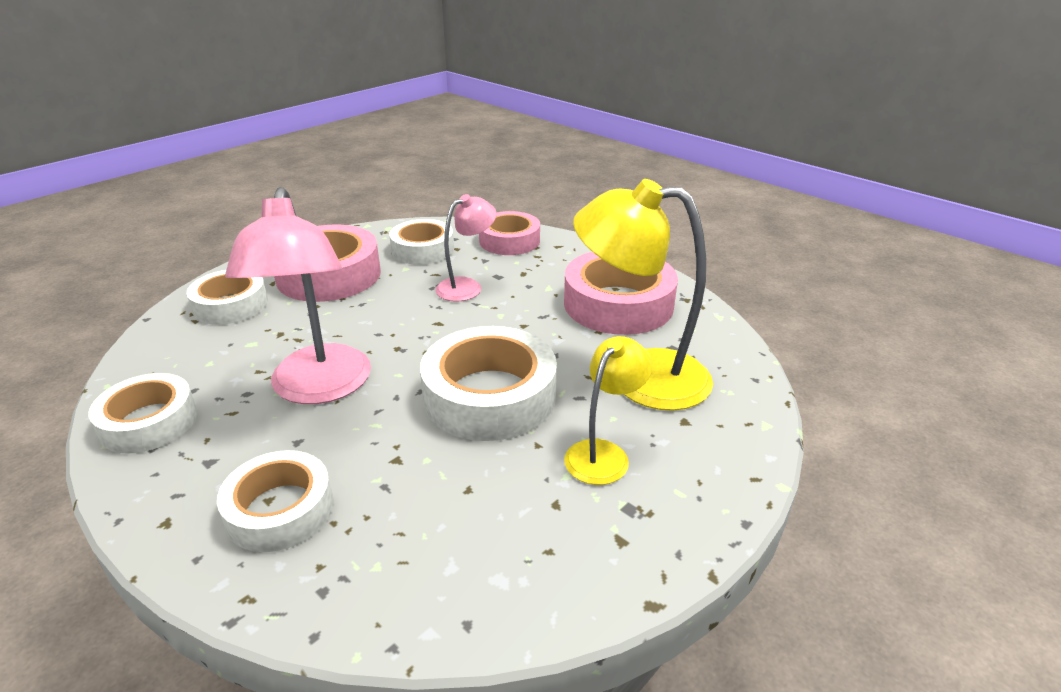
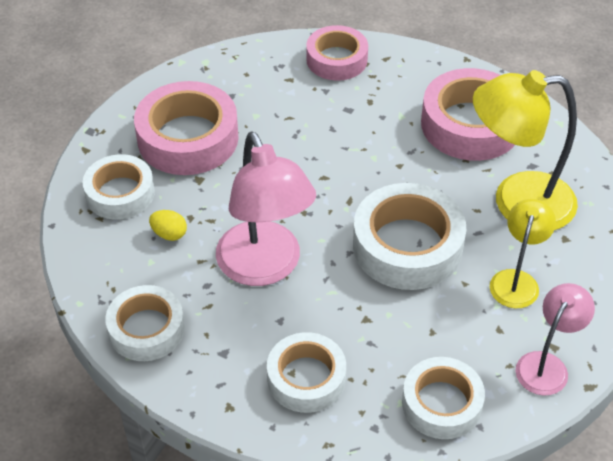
camera: 15 degrees left, 15 degrees up
white tape [389,219,454,265] -> white tape moved to [402,357,485,439]
pink lamp [435,194,497,301] -> pink lamp moved to [515,283,595,396]
none -> yellow egg [149,210,187,241]

